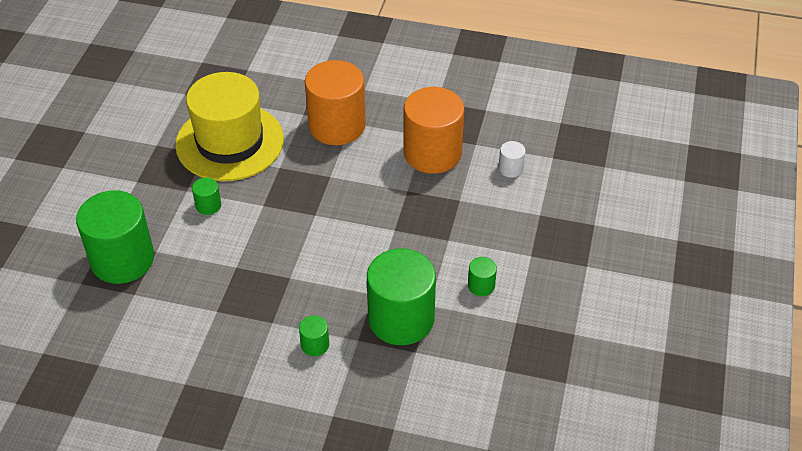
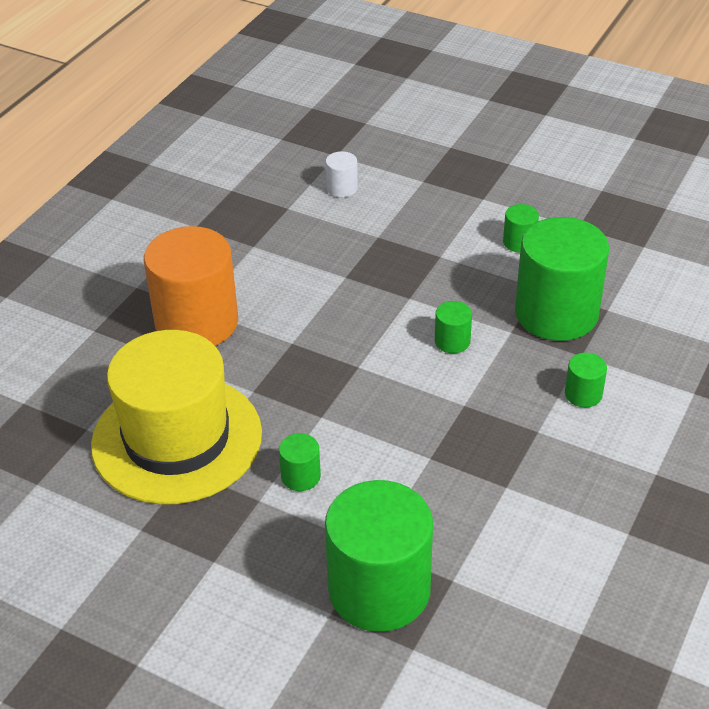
camera: 75 degrees left, 5 degrees down
orange cylinder [403,87,464,174] -> none
none -> green cylinder [435,301,472,353]

